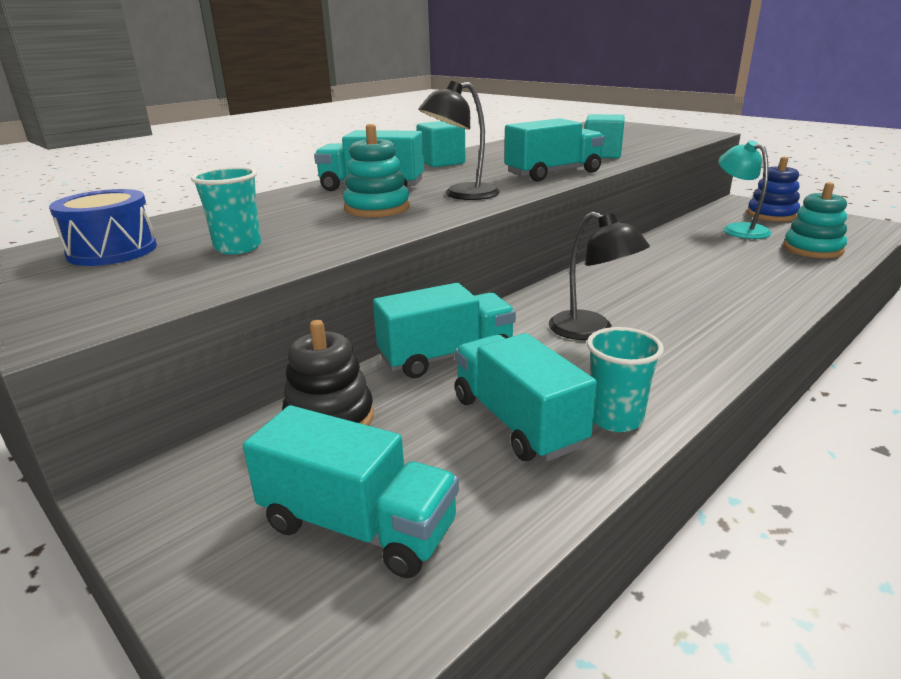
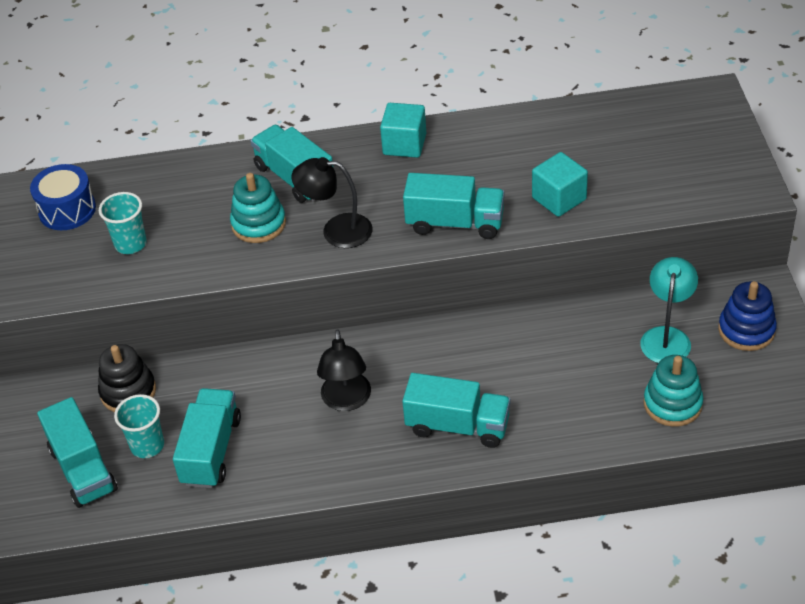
camera: 40 degrees right, 20 degrees up
turquoise truck [373,283,516,378] -> turquoise truck moved to [402,373,511,448]
turquoise cup [587,327,664,432] -> turquoise cup moved to [114,394,164,458]

